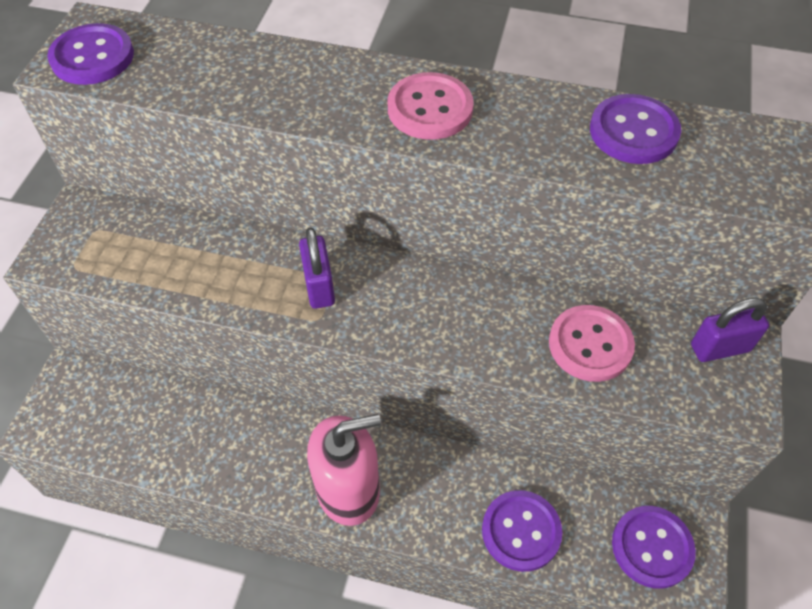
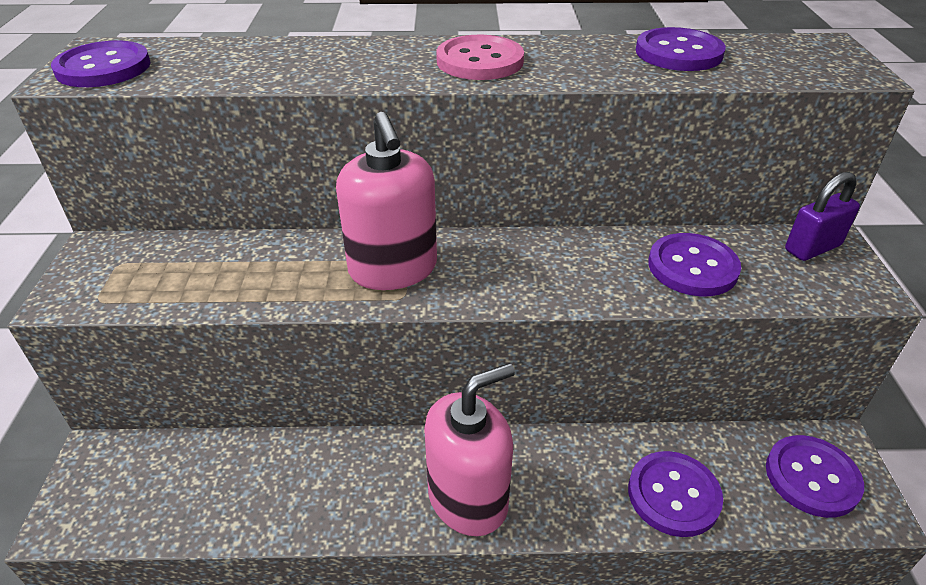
camera: 15 degrees left, 15 degrees down
purple padlock [299,228,335,309] -> pink soap dispenser [336,112,437,290]
pink button [549,305,635,382] -> purple button [648,233,741,296]

